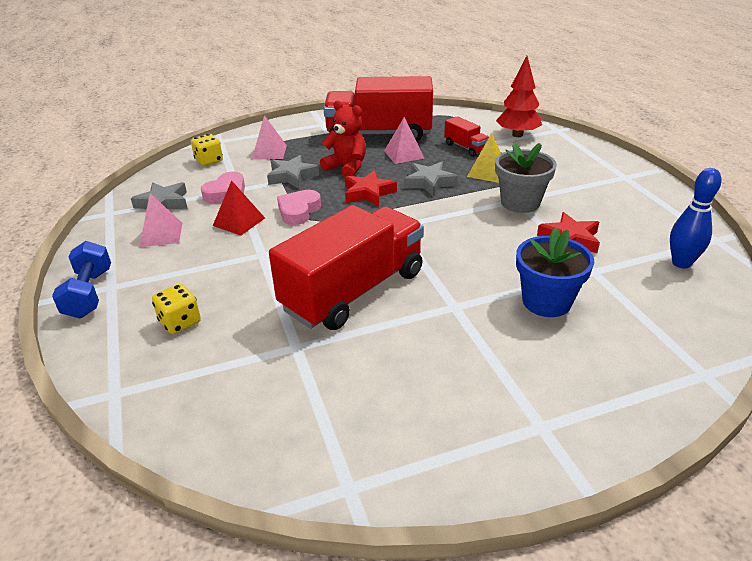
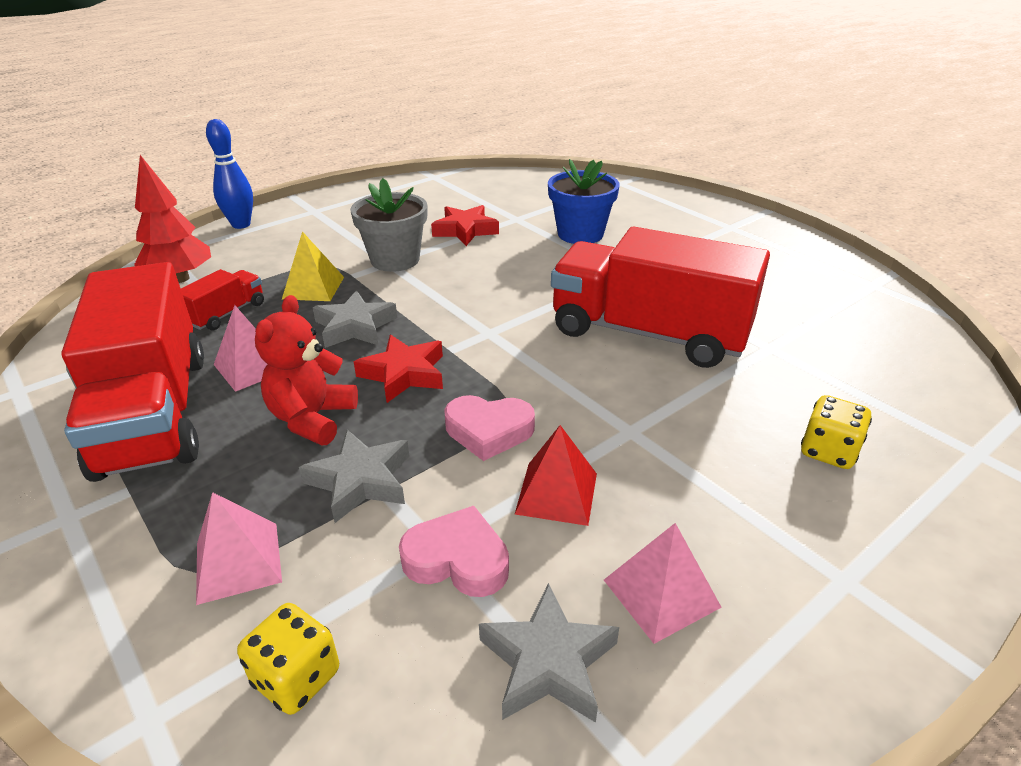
camera: 110 degrees left, 0 degrees up
blue dumbbell [52,241,111,318] -> none
blue bowling pin [670,168,722,268] -> blue bowling pin moved to [206,119,253,229]

